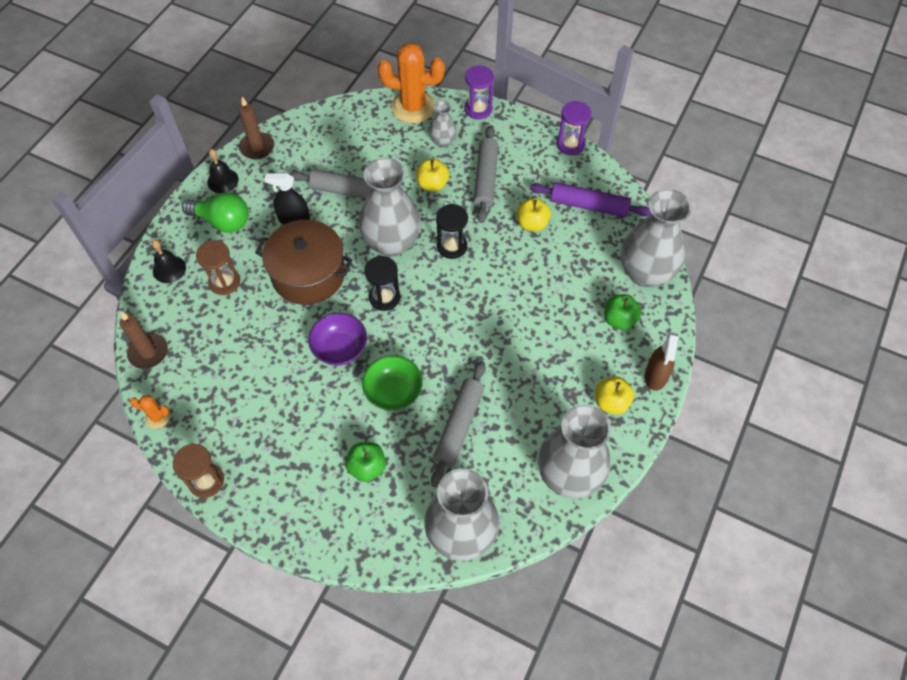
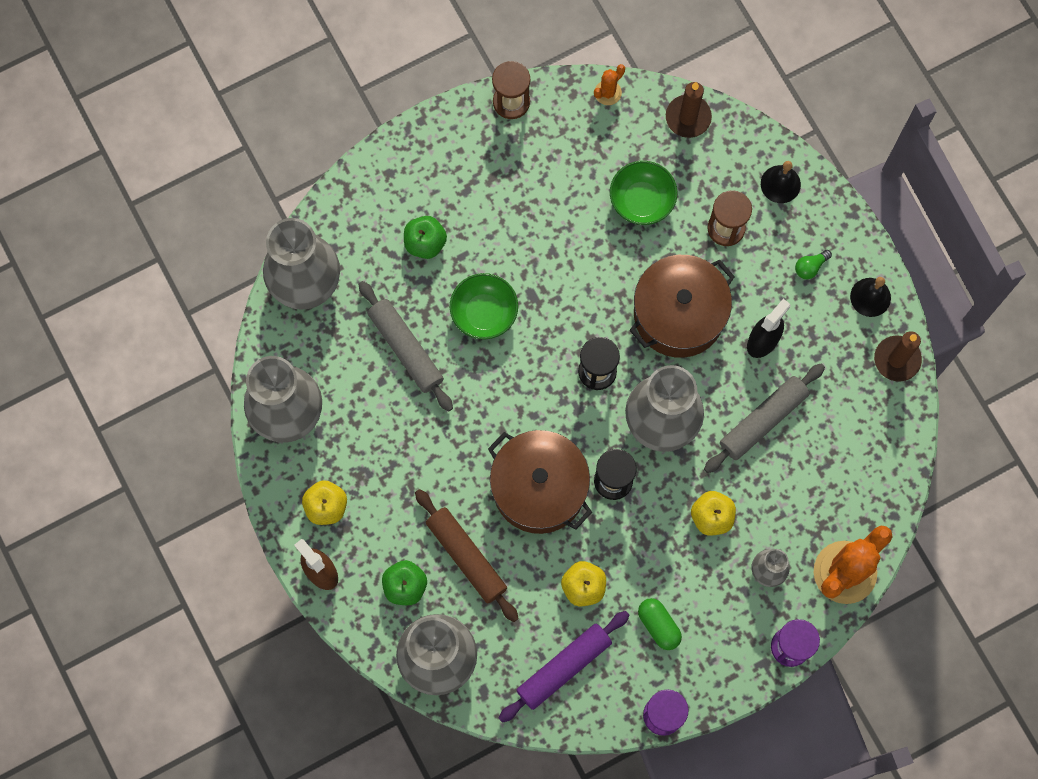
camera: 125 degrees right, 15 degrees up
green light bulb [182,192,249,233] -> green light bulb [795,250,832,279], size x0.47
purple bowl [308,313,367,366] -> none
grey rolling pin [473,125,499,223] -> none
none -> brown rolling pin [415,489,519,622]
none -> brown pot [488,430,592,534]
none -> green bowl [610,161,677,225]
none -> green capsule [638,598,682,650]

